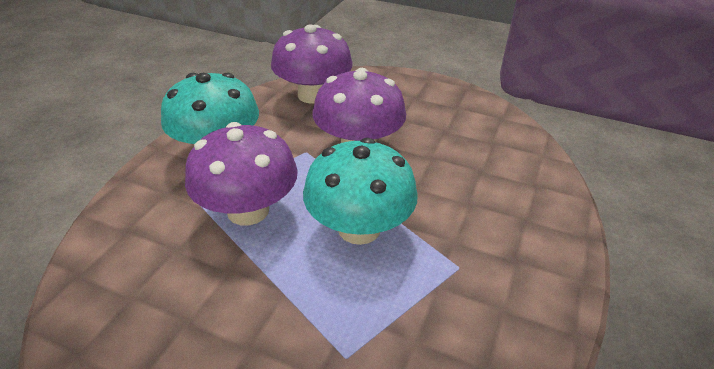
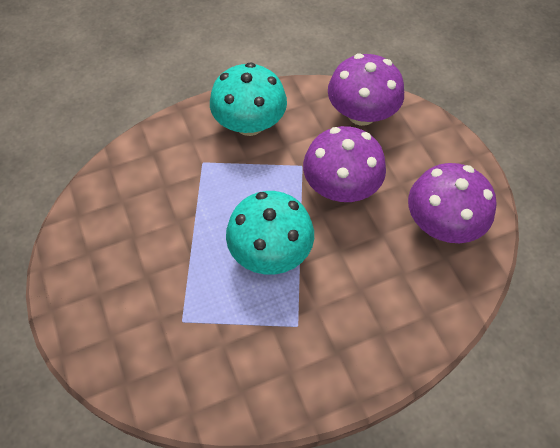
camera: 45 degrees right, 20 degrees up
purple mushroom [185,122,298,226] -> purple mushroom moved to [408,163,496,243]

